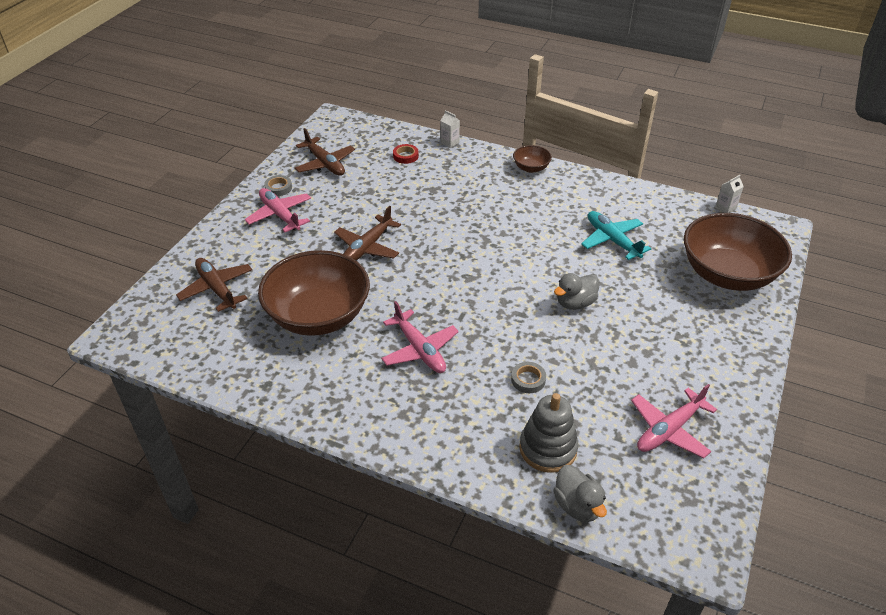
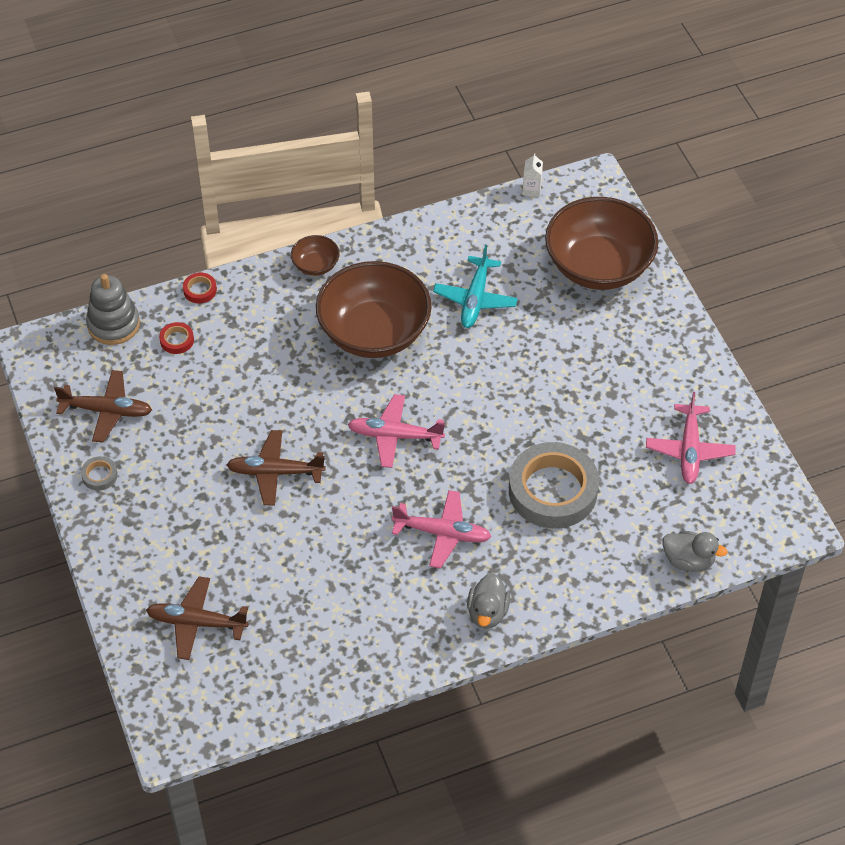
camera: 45 degrees left, 10 degrees up
pink plane [245,188,311,232] -> pink plane moved to [347,394,445,468]
brown bowl [258,250,370,336] -> brown bowl moved to [316,261,432,358]
brown plane [334,206,401,260] -> brown plane turned 105 degrees clockwise [226,430,326,506]
white carton [441,110,460,148] -> red tape [183,273,217,303]
grey tape [511,362,546,393] -> grey tape [509,442,599,529], size x2.50
grey stacking toy [519,393,578,473] -> grey stacking toy moved to [86,274,140,345]
grey duck [554,273,599,310] -> grey duck moved to [467,573,510,629]
turquoise plane [581,211,651,260] -> turquoise plane turned 90 degrees counterclockwise [433,245,518,328]

